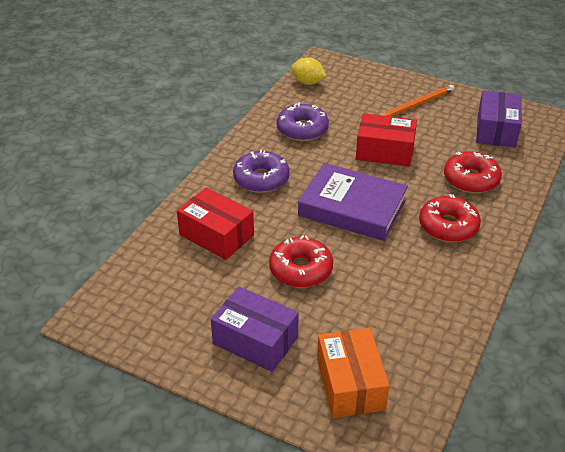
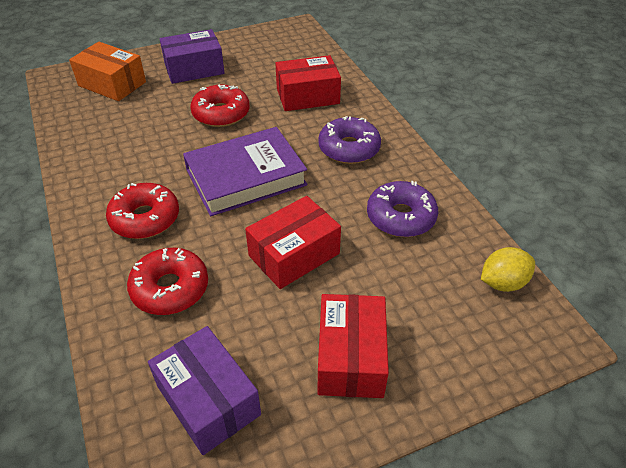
camera: 130 degrees right, 5 degrees up
orange pencil [381,85,454,117] -> red box [317,294,389,398]

